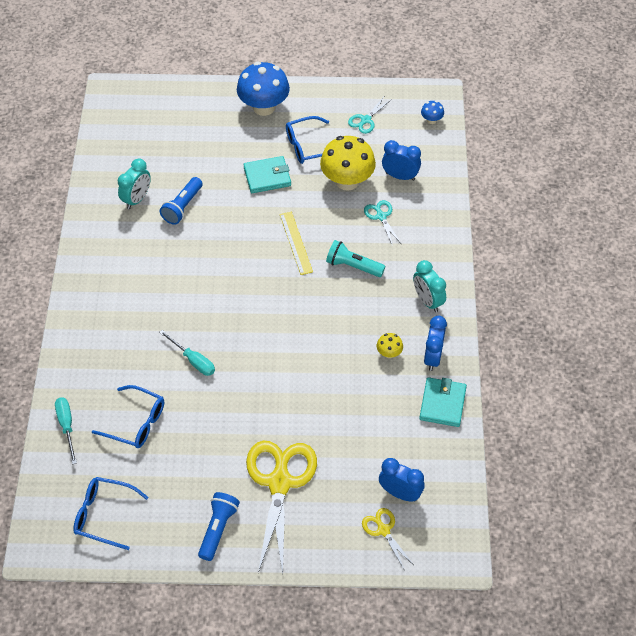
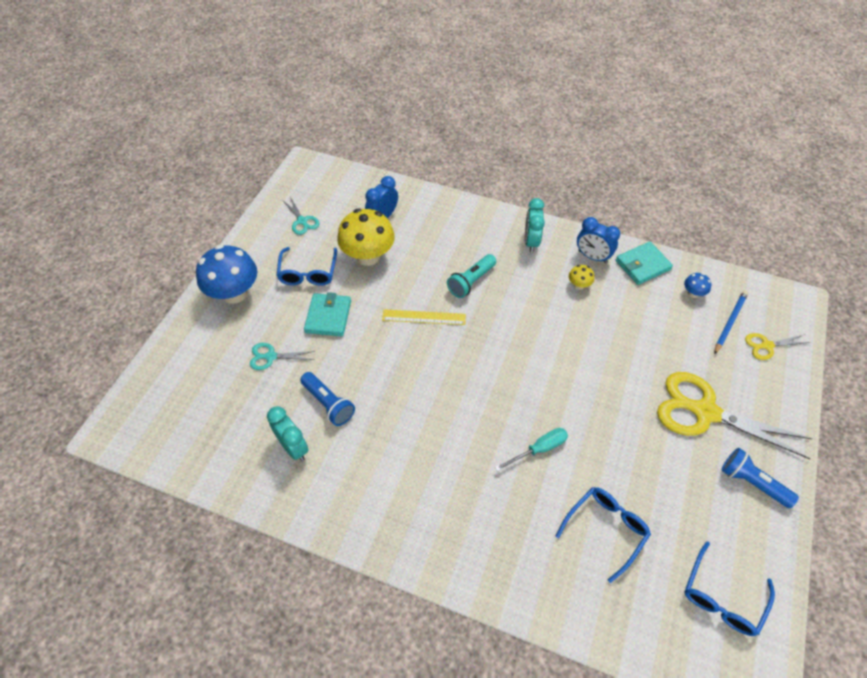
camera: 70 degrees left, 0 degrees up
turquoise screwdriver [55,397,77,465] -> none
turquoise scissors [364,200,402,246] -> turquoise scissors moved to [250,343,315,370]
blue clock [379,458,425,502] -> blue pencil [714,291,748,354]
turquoise clock [413,260,446,312] -> turquoise clock turned 105 degrees clockwise [525,198,545,253]
turquoise wallet [419,377,467,427] -> turquoise wallet turned 60 degrees counterclockwise [616,242,673,285]
blue mushroom [421,101,444,124] -> blue mushroom moved to [684,273,711,298]

